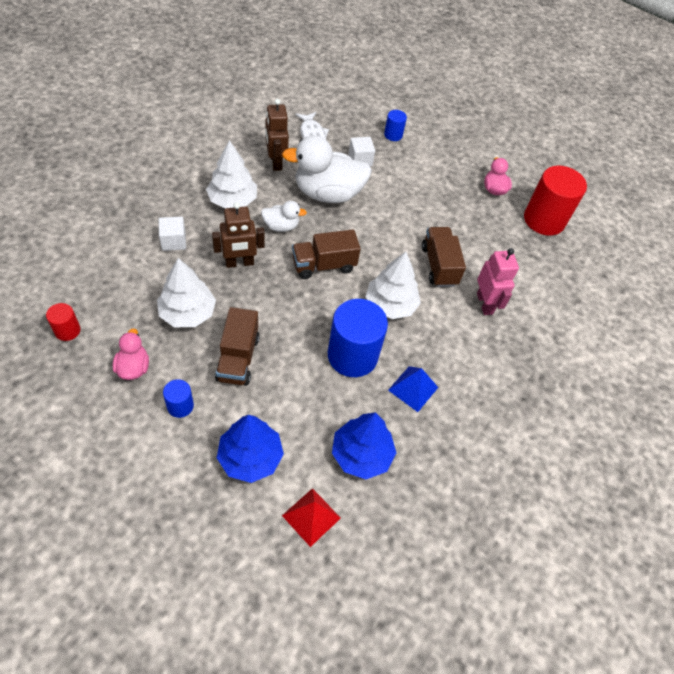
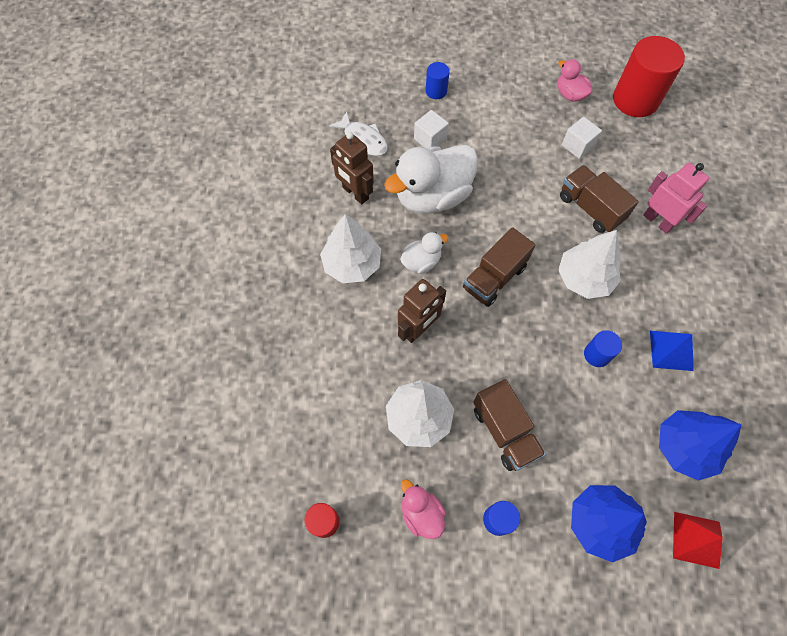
camera: 25 degrees left, 10 degrees up
white cube [159,217,186,251] -> white cube moved to [562,117,602,159]
blue cylinder [328,299,388,377] -> blue cylinder [584,330,622,367], size x0.48

